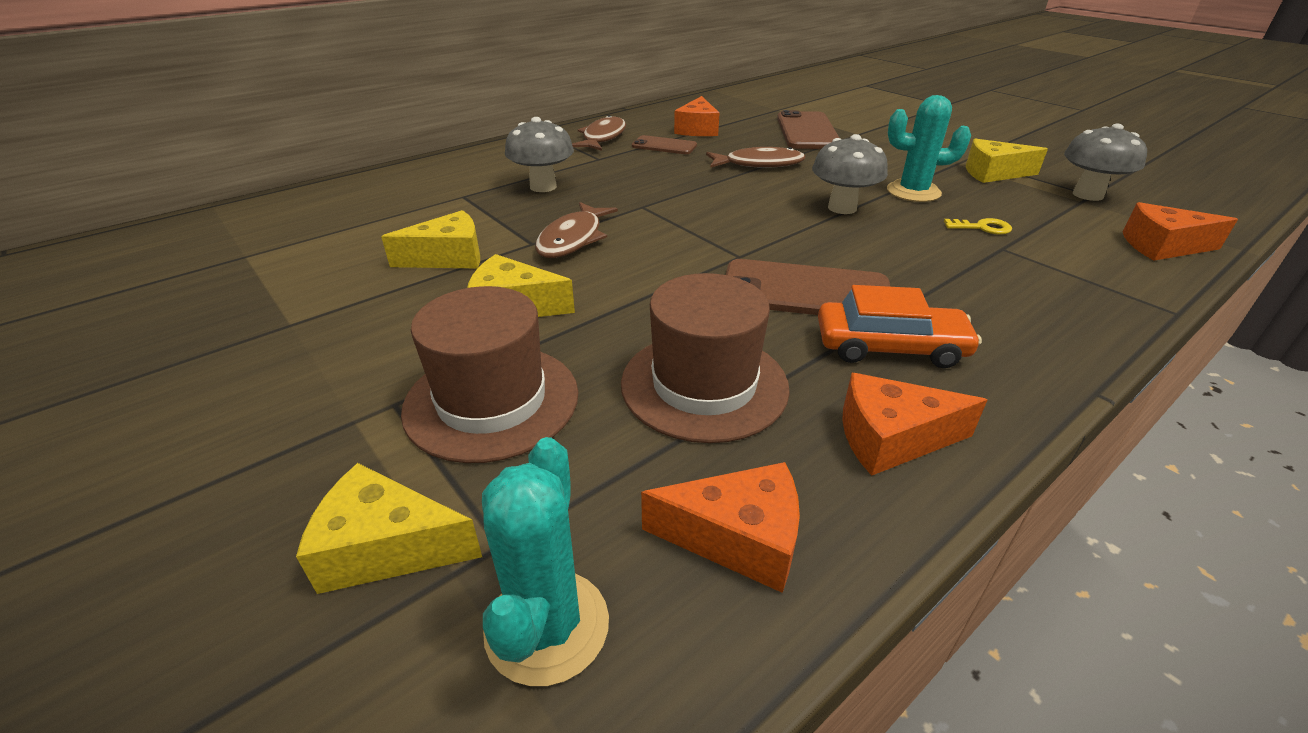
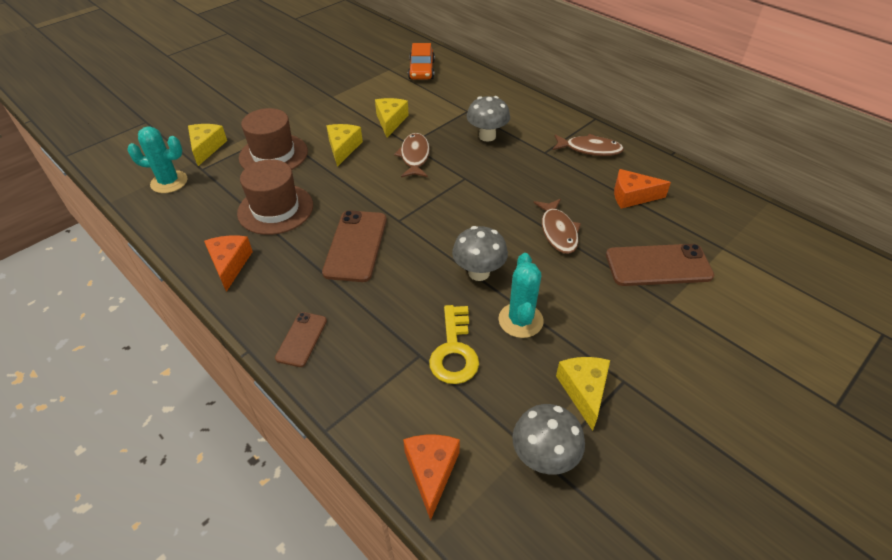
camera: 85 degrees right, 10 degrees up
yellow cheese [381,210,480,268] -> yellow cheese turned 150 degrees counterclockwise [375,98,409,137]
brown fish [535,202,618,258] -> brown fish turned 75 degrees clockwise [394,133,430,177]
brown phone [632,135,697,154] -> brown phone moved to [275,312,327,367]
orange cheese [641,462,800,593] -> none
orange car [818,285,982,368] -> orange car moved to [408,43,435,79]
yellow key [944,218,1012,235] -> yellow key [429,305,479,384], size x1.88

